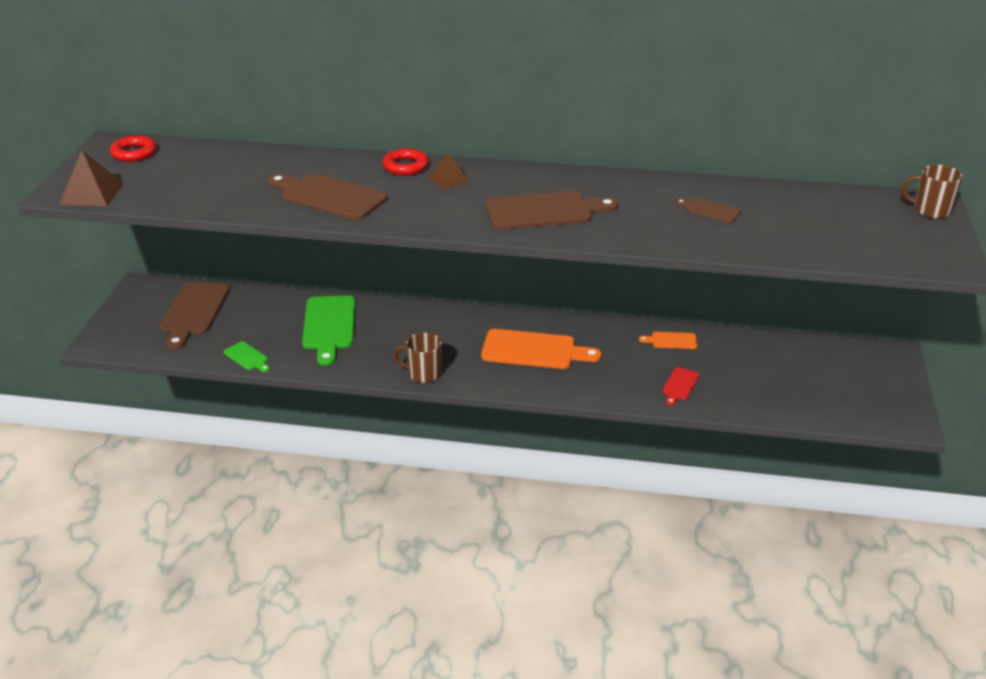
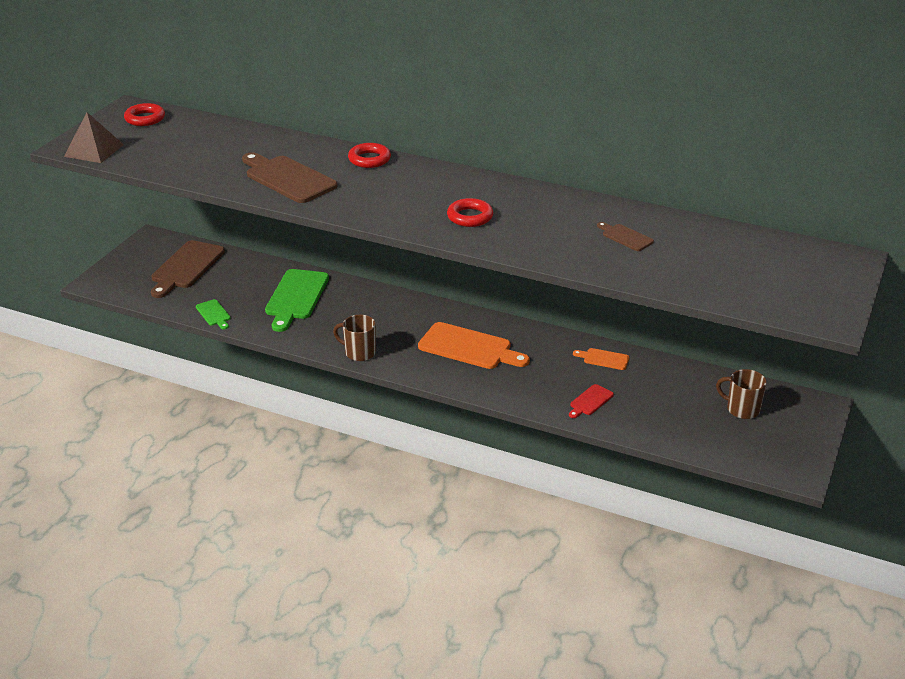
camera: 15 degrees right, 0 degrees up
brown pyramid [428,152,469,189] -> none
brown cutting board [486,191,618,230] -> red ring [447,198,493,227]
brown mug [901,165,963,219] -> brown mug moved to [716,369,767,419]

